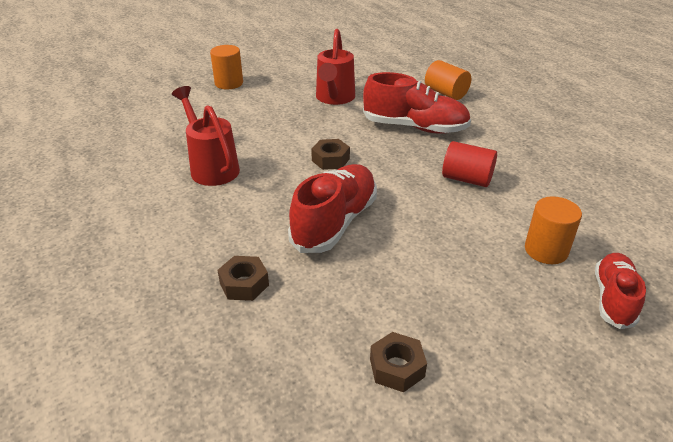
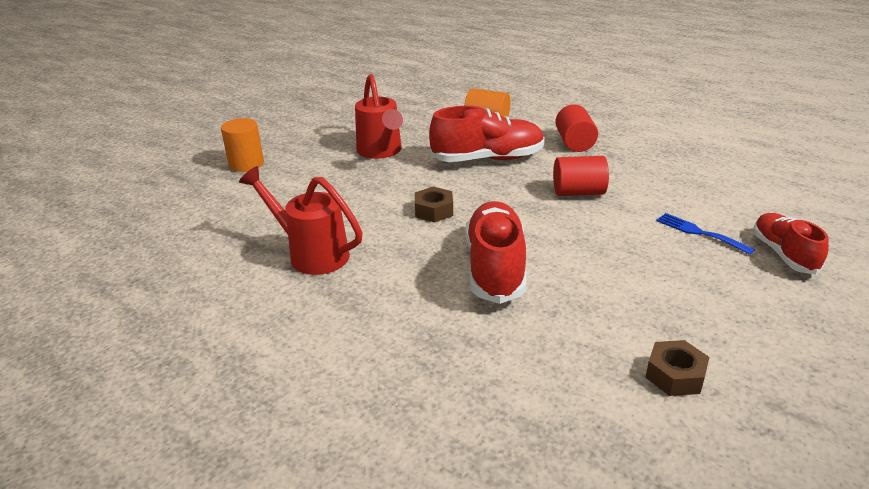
camera: 25 degrees left, 5 degrees down
brown nut [218,256,269,301] -> none
orange cylinder [525,196,582,264] -> blue fork [656,213,755,255]
none -> red cylinder [555,104,598,152]

